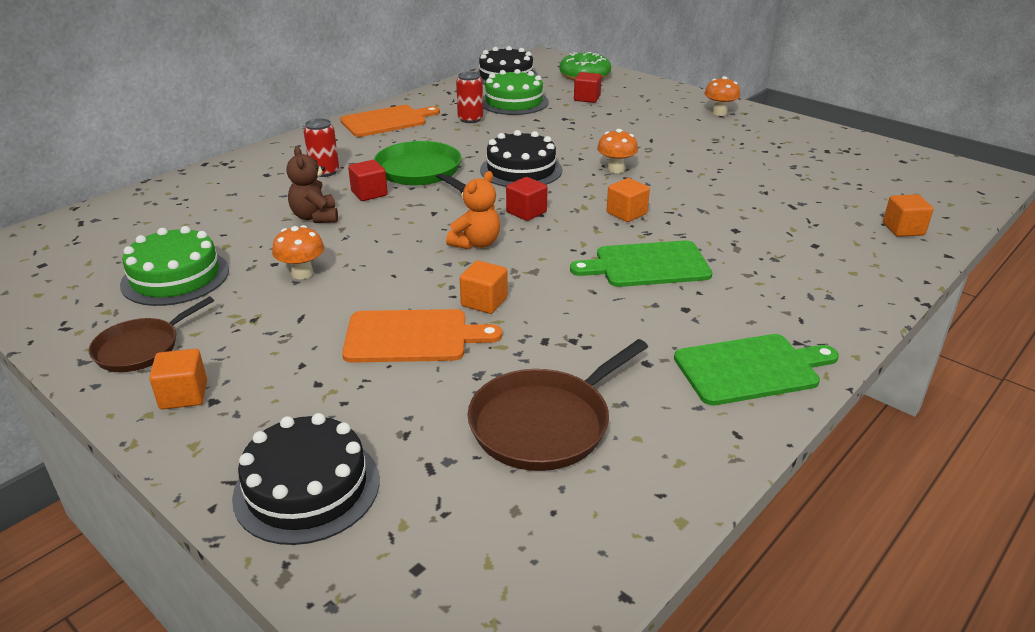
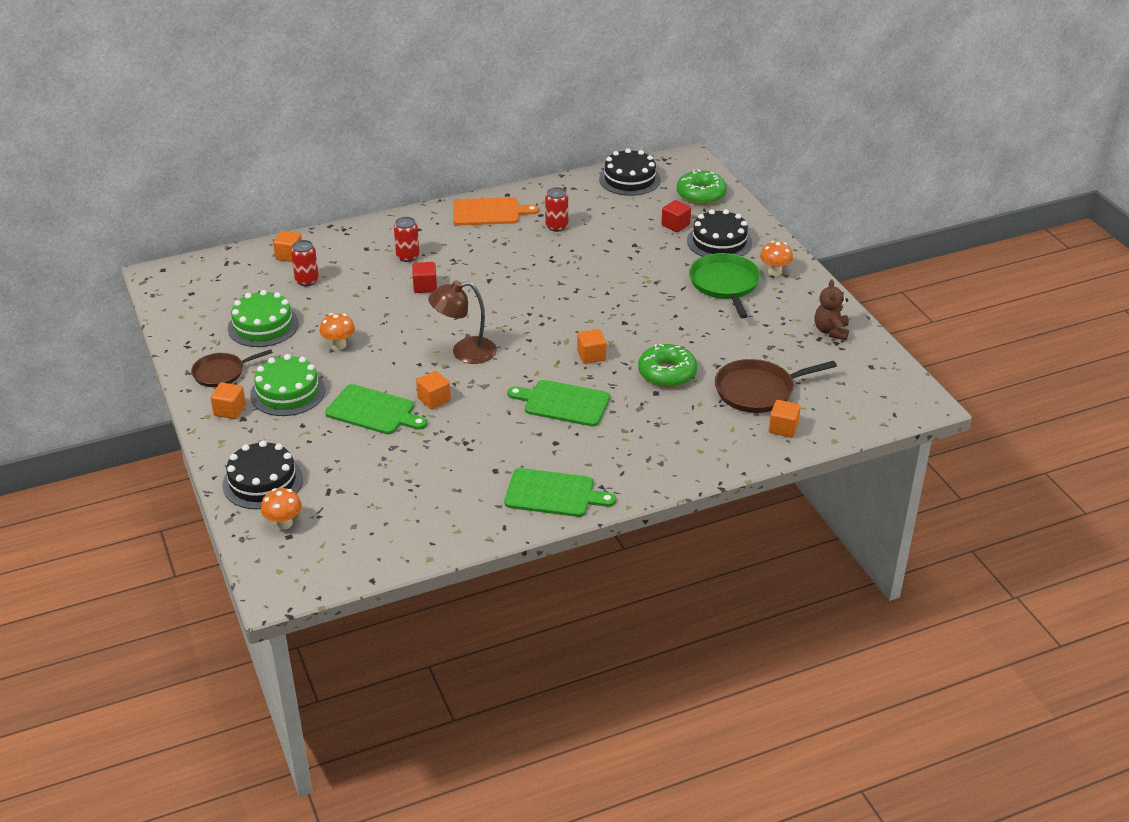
camera: 25 degrees right, 5 degrees up
brown teddy bear [286,146,338,223] -> brown teddy bear moved to [815,279,849,340]
orange cutting board [342,309,502,363] -> green cutting board [325,384,427,434]
green pan [374,141,466,190] -> green pan moved to [689,253,761,318]
orange teddy bear [446,171,500,250] -> brown lamp [428,280,497,364]
brown pan [467,339,648,471] -> brown pan moved to [715,359,837,413]
black cake [480,130,562,187] -> black cake moved to [687,209,752,257]
green cake [483,69,549,115] -> green cake moved to [250,354,325,416]
red cube [506,177,548,221] -> none
orange mushroom [597,129,638,173] -> orange mushroom moved to [261,488,302,530]
none -> orange cube [273,231,302,262]
none -> red can [291,240,319,286]
none -> green donut [638,344,697,387]

